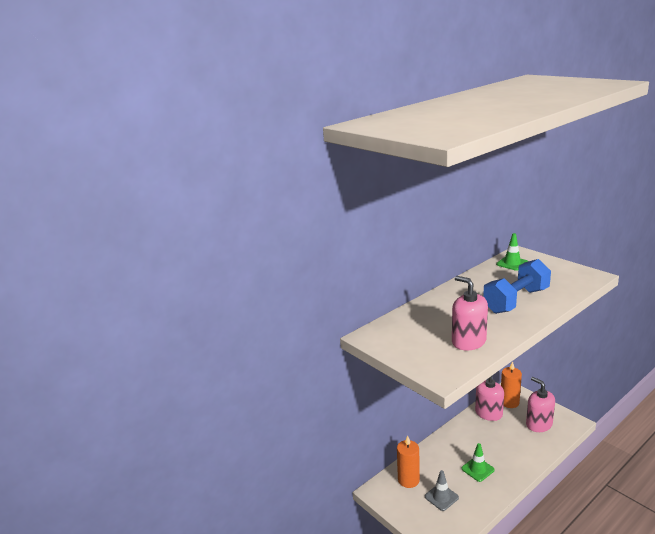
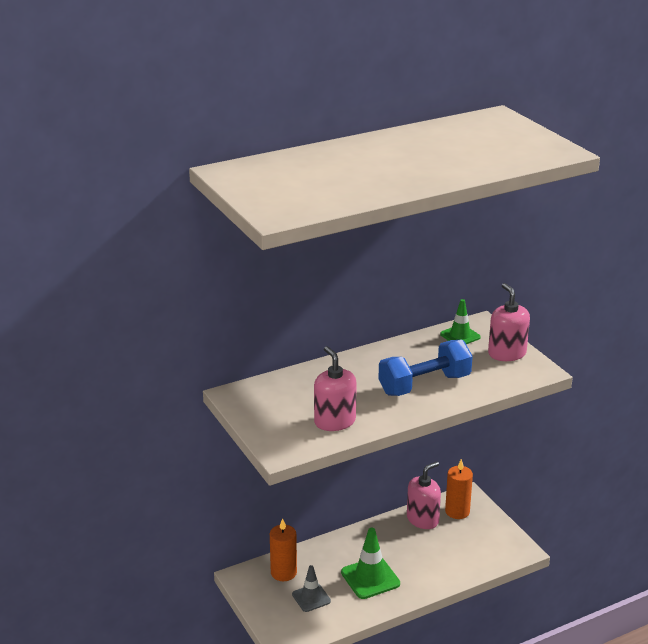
camera: 10 degrees right, 5 degrees up
green traffic cone [462,443,495,482] -> green traffic cone [341,528,400,599], size x1.55
pink soap dispenser [526,377,555,432] -> pink soap dispenser moved to [488,283,530,361]

